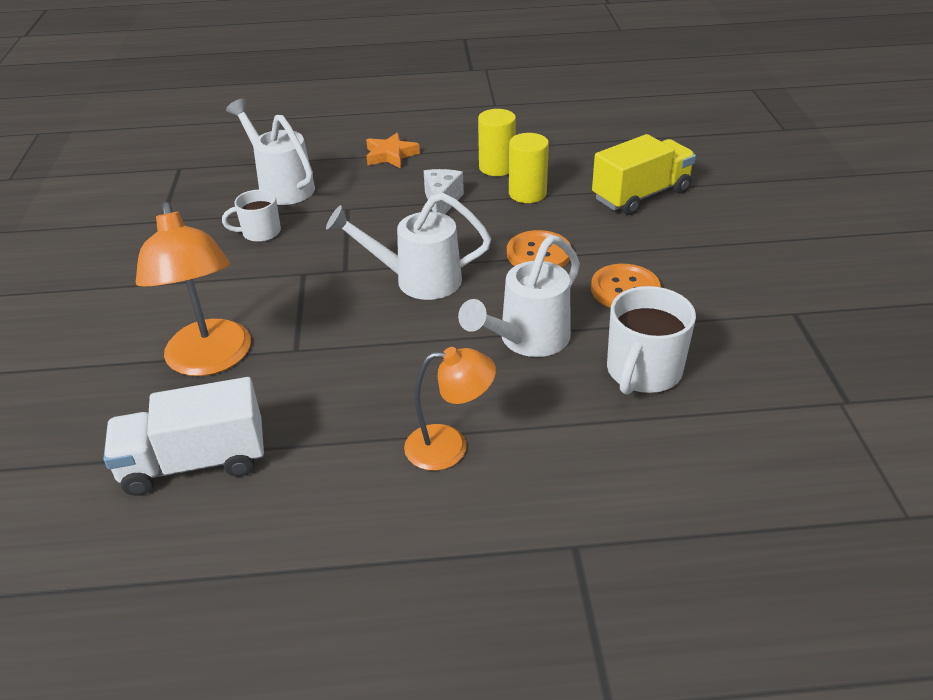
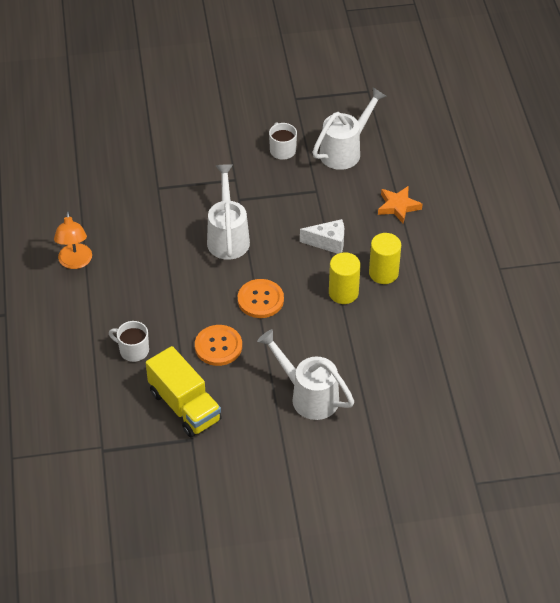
camera: 85 degrees right, 10 degrees up
white truck [103,377,264,496] -> none
orange lamp [136,202,251,376] -> none
white watering can [458,235,580,357] -> white watering can moved to [257,329,354,420]
yellow truck [592,134,696,215] -> yellow truck moved to [146,346,222,437]
white mug [607,286,696,395] -> white mug [109,321,149,362], size x0.62

